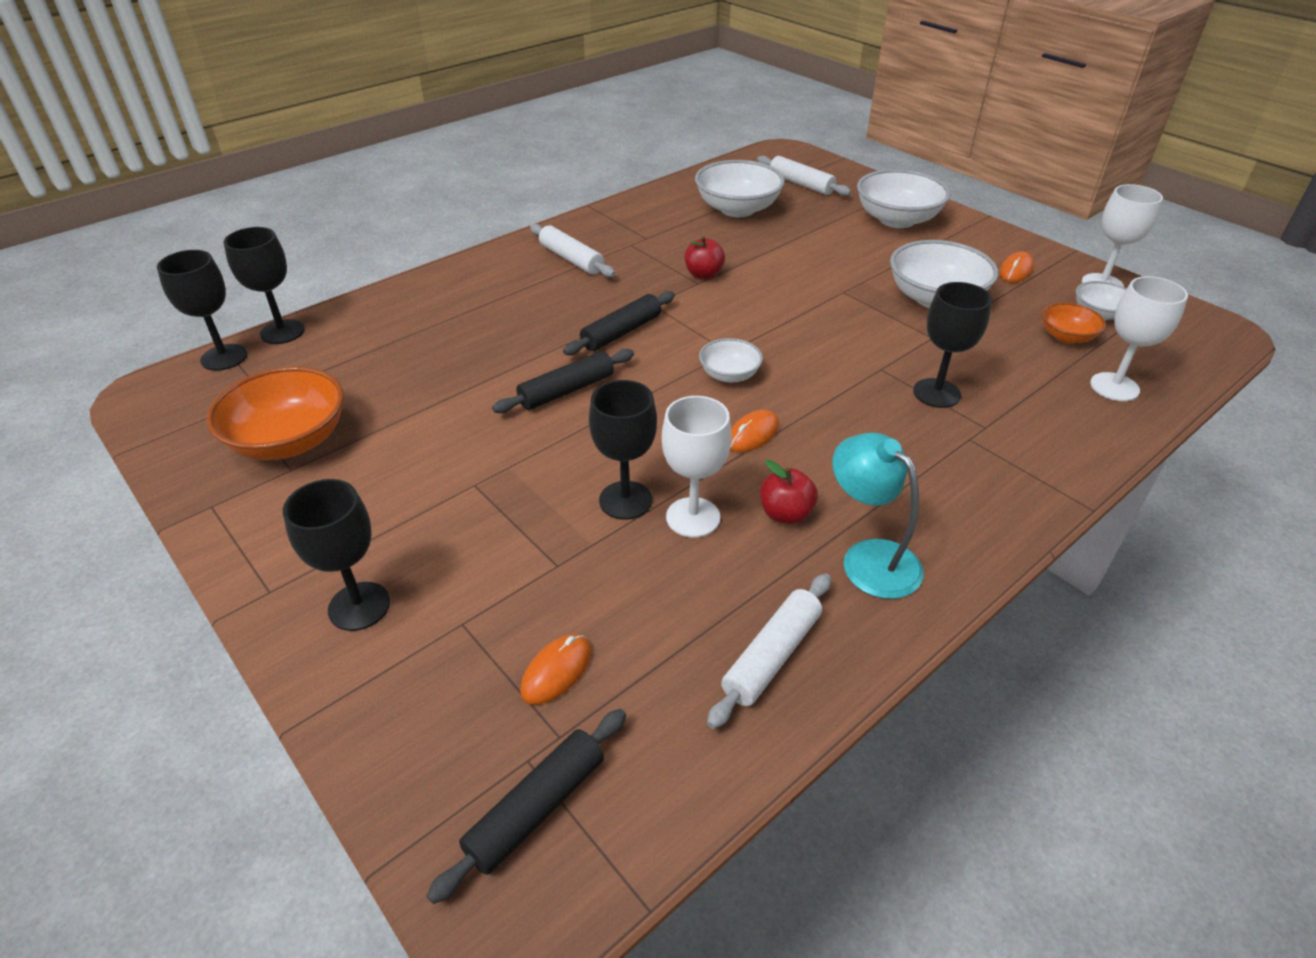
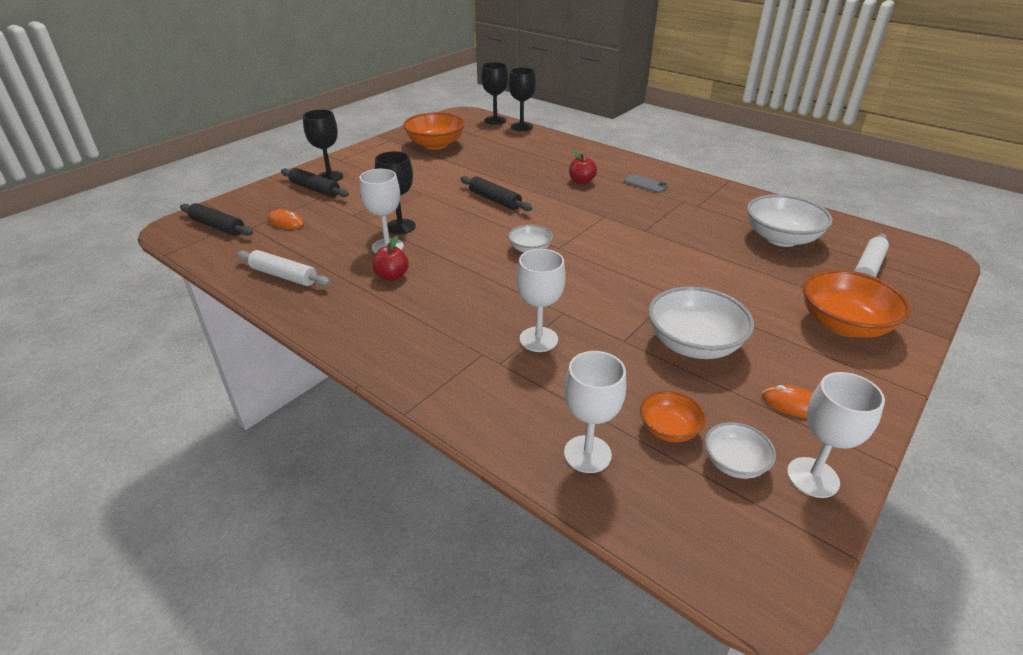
camera: 80 degrees right, 5 degrees down
white rolling pin [530,224,615,277] -> grey phone [624,174,669,193]
black rolling pin [563,291,675,355] -> black rolling pin moved to [281,168,349,197]
red apple [685,236,725,279] -> red apple moved to [569,151,597,184]
orange mouse [730,410,779,452] -> none
turquoise lamp [832,433,924,599] -> none
white bowl [857,169,950,228] -> orange bowl [803,270,911,338]
black goblet [913,282,992,408] -> white goblet [516,249,566,352]

